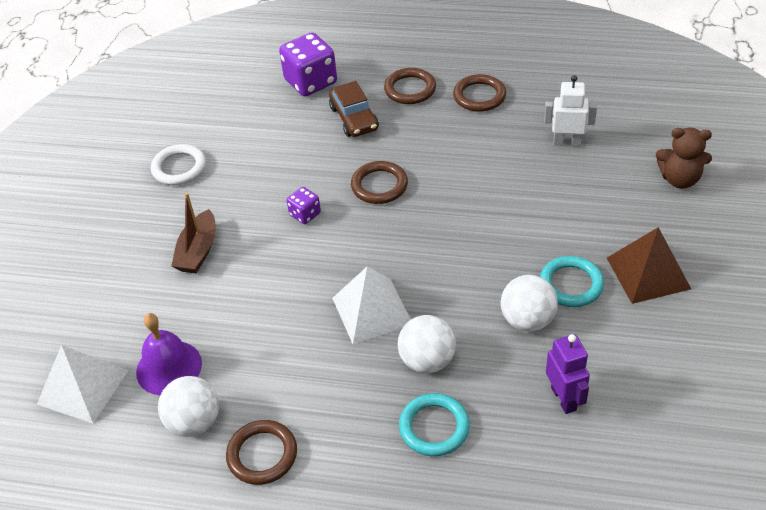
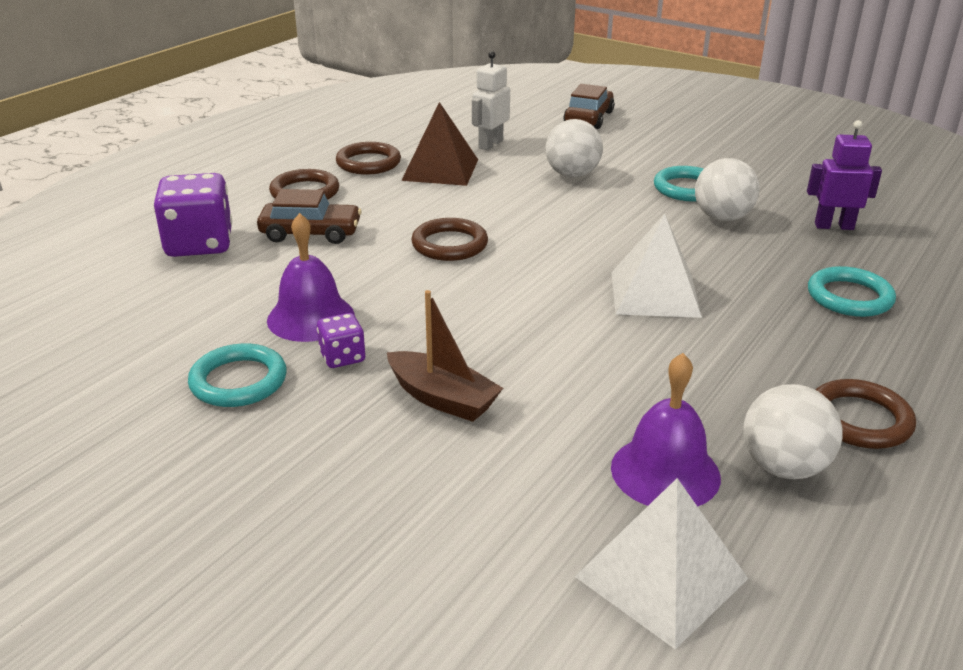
camera: 70 degrees left, 15 degrees down
white ring [151,144,206,185] -> turquoise ring [188,344,287,407]
purple dice [286,187,321,224] -> purple dice moved to [317,313,365,368]
white ball [398,315,456,373] -> white ball moved to [545,119,603,178]
brown pyramid [607,227,691,304] -> brown pyramid moved to [401,102,478,186]
brown teddy bear [656,128,712,188] -> brown car [563,84,614,129]
none -> purple bell [267,213,355,342]

